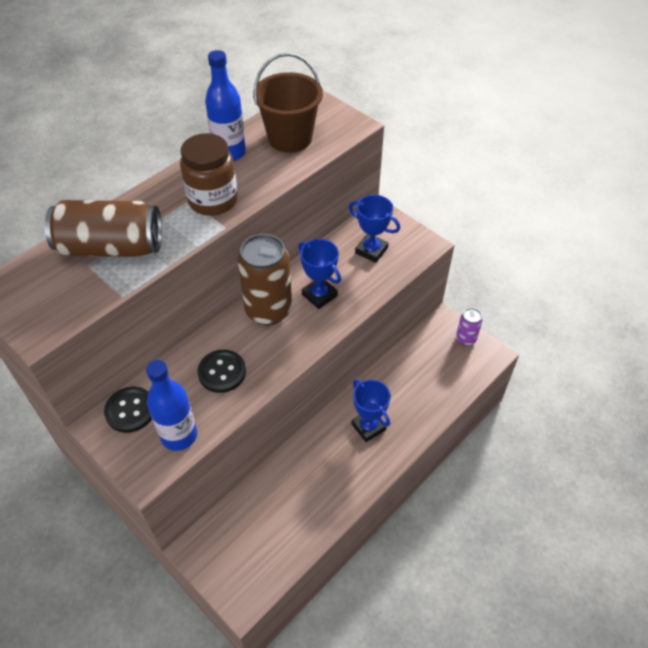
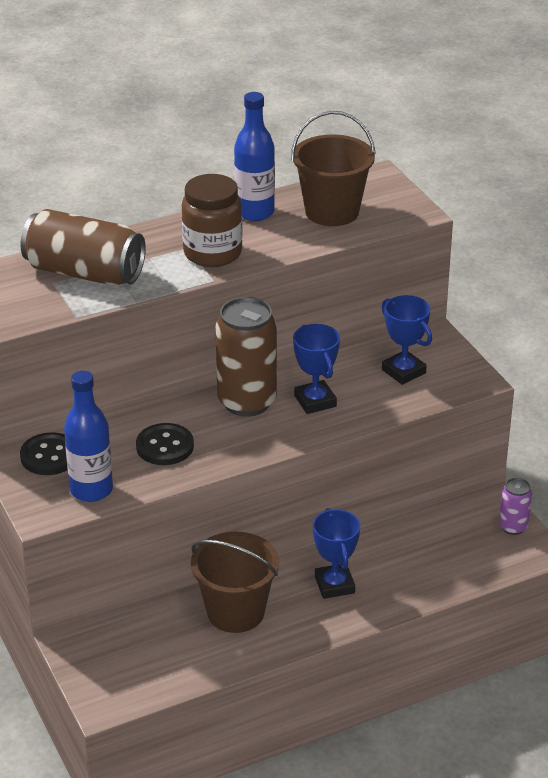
camera: 20 degrees right, 15 degrees down
none -> brown bucket [191,532,279,633]

